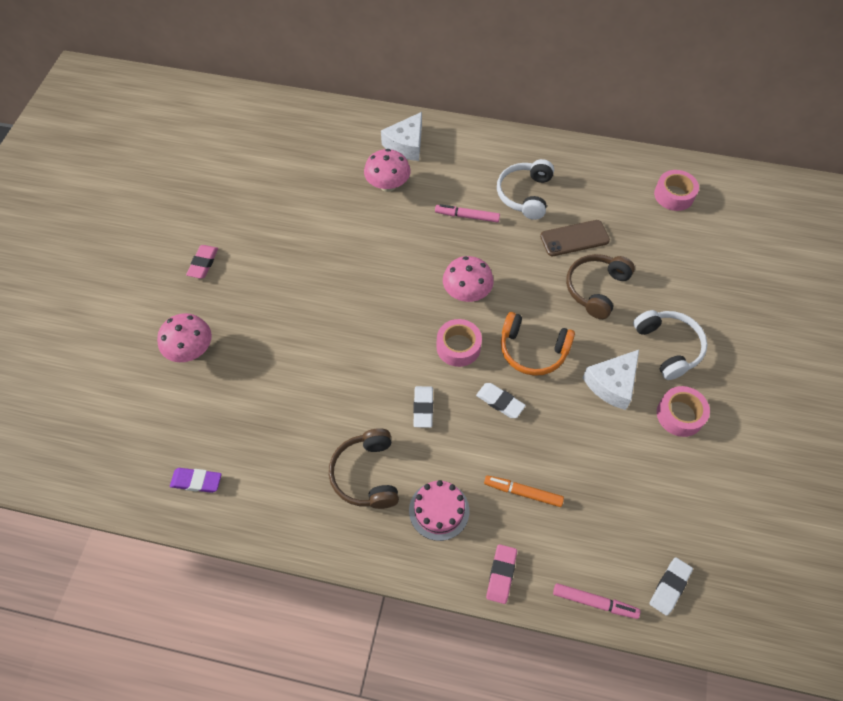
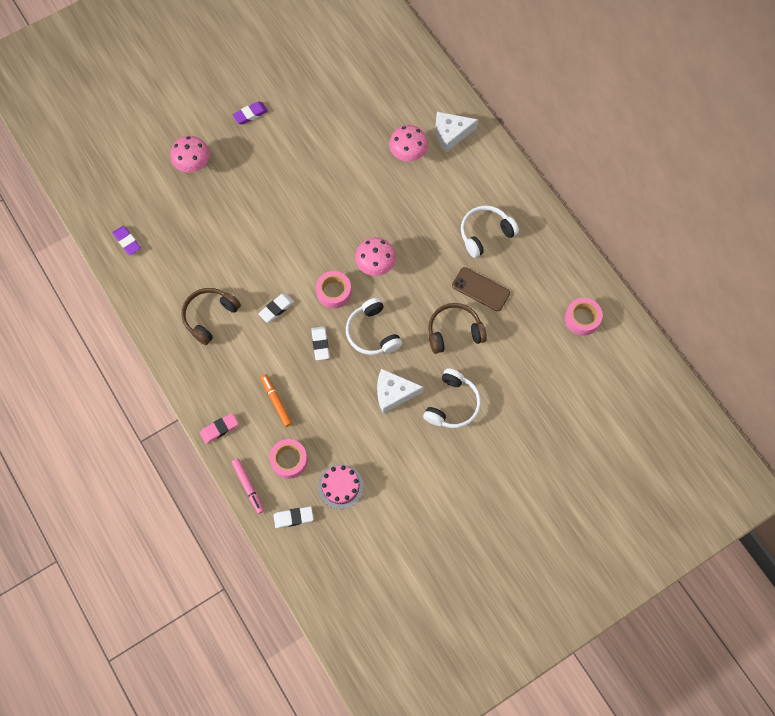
camera: 45 degrees right, 10 degrees up
pink eraser [186,245,218,279] -> purple eraser [232,101,268,124]
pink cake [409,480,469,541] -> pink cake moved to [318,464,364,509]
pink marker [435,204,500,223] -> none
orange headphones [501,312,575,376] -> white headphones [346,297,402,355]
pink tape [657,386,710,437] -> pink tape moved to [269,439,308,479]

